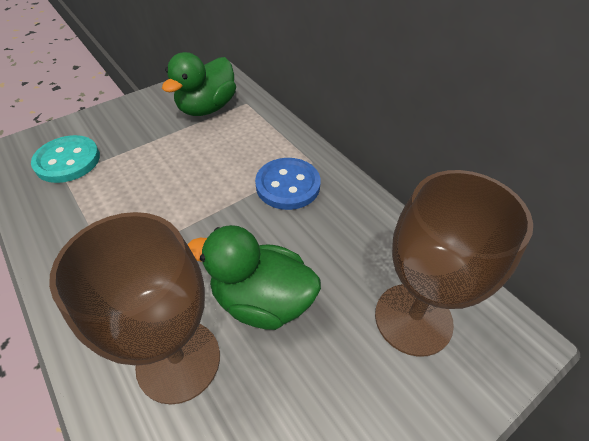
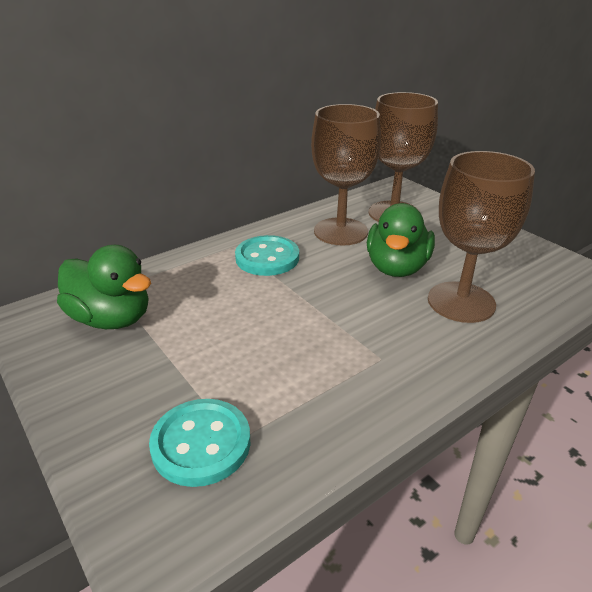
camera: 90 degrees left, 15 degrees down
blue button [255,158,321,210] -> turquoise button [235,235,299,276]
none -> brown goblet [311,104,381,246]

